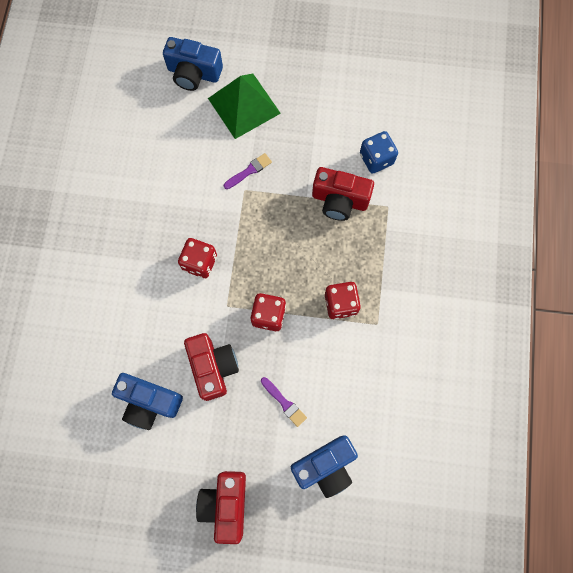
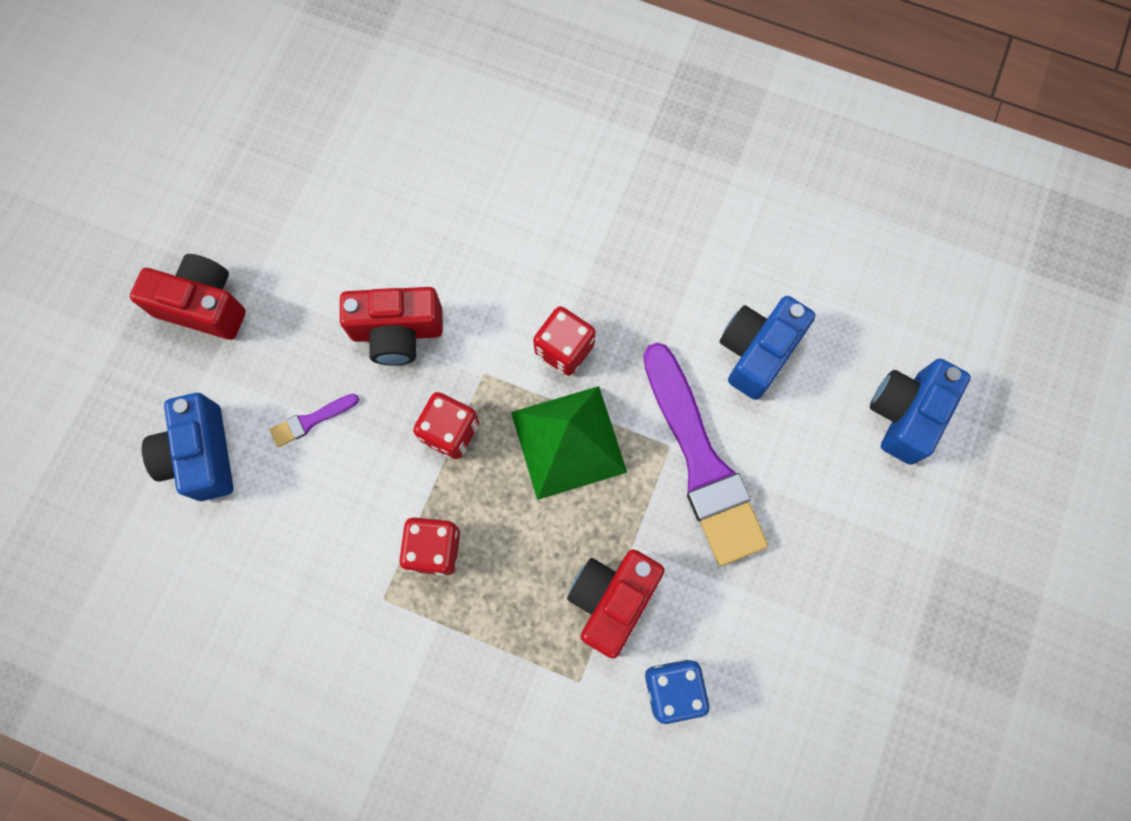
camera: 105 degrees right, 0 degrees up
blue camera [112,373,183,430] -> blue camera moved to [720,296,815,400]
green pyramid [208,74,281,139] -> green pyramid moved to [511,386,627,500]
purple brush [224,153,272,189] -> purple brush [643,343,768,566], size x2.49

